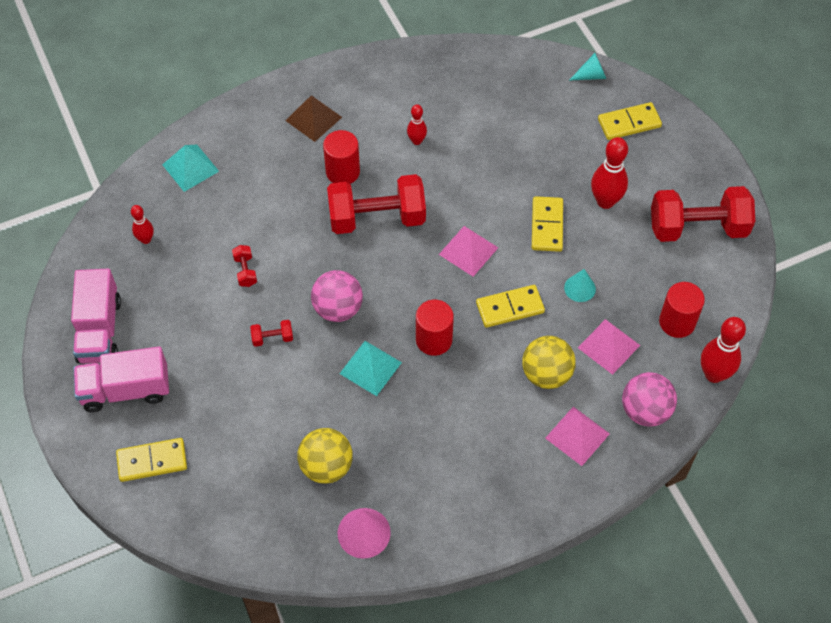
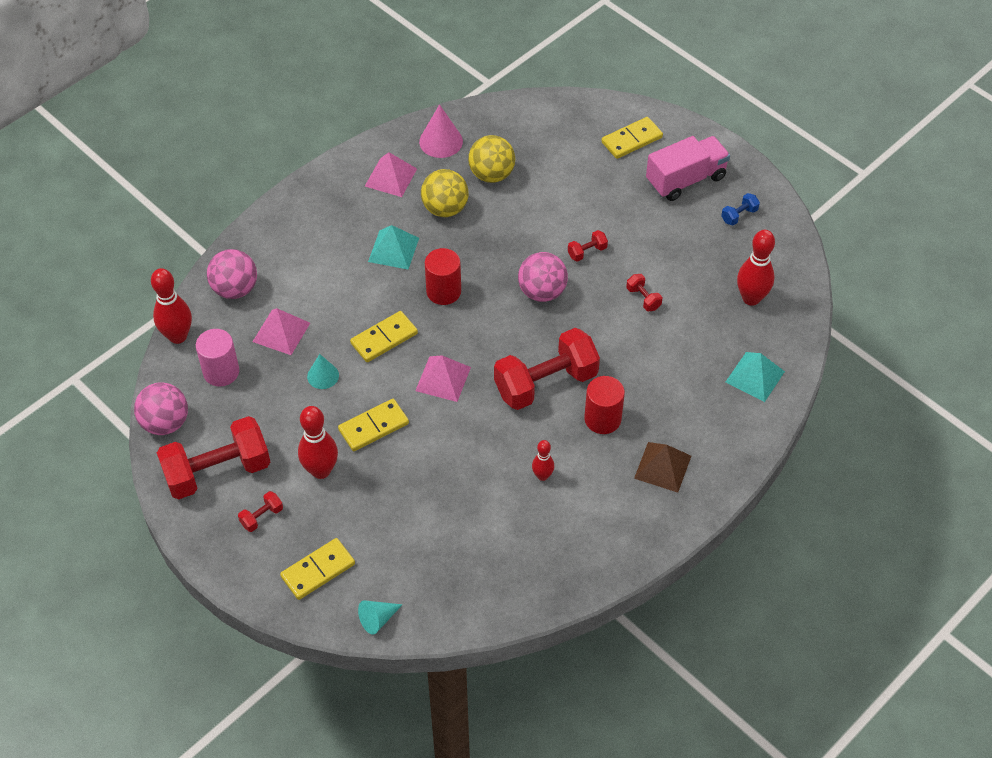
camera: 160 degrees right, 5 degrees down
pink truck [71,269,121,363] -> blue dumbbell [721,193,760,225]
red bowling pin [131,205,154,244] -> red bowling pin [737,230,775,306], size x1.75
turquoise pyramid [339,341,402,396] -> turquoise pyramid moved to [368,225,419,269]
yellow ball [522,336,576,389] -> yellow ball moved to [421,169,469,217]
yellow domino [532,196,563,252] -> yellow domino turned 75 degrees clockwise [338,399,409,451]
pink pyramid [545,407,610,466] -> pink pyramid moved to [365,152,417,197]
red cylinder [659,282,705,338] -> pink cylinder [196,329,239,387]
none -> pink ball [134,382,188,435]
none -> red dumbbell [238,491,283,532]

